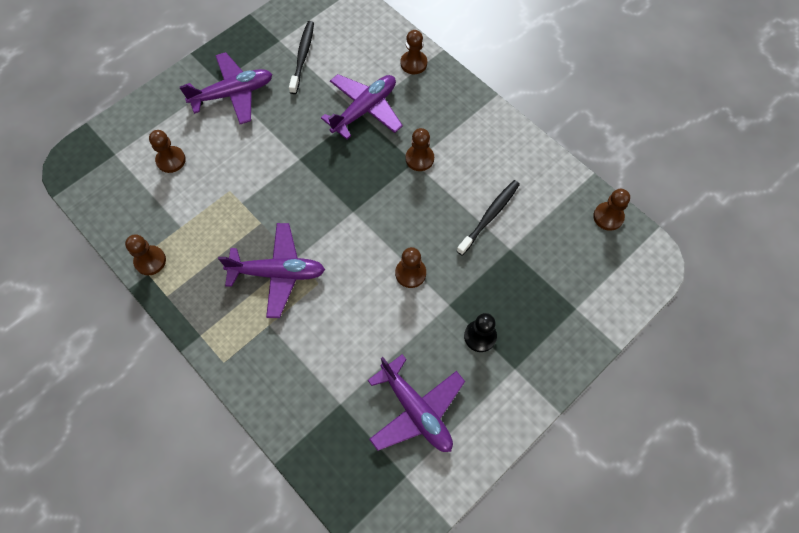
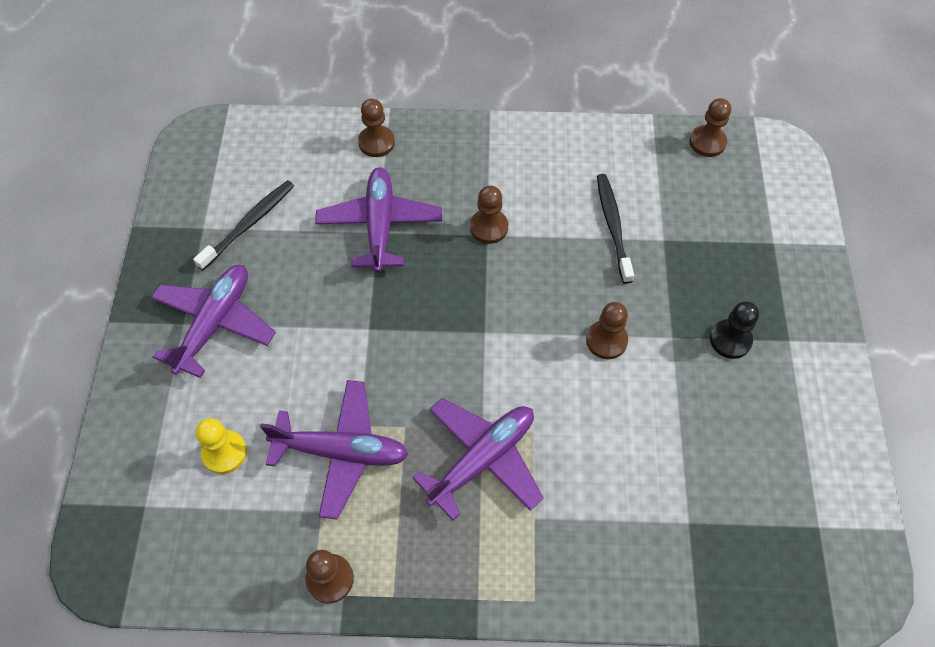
camera: 45 degrees left, 5 degrees down
brown pawn [149,130,186,173] -> yellow pawn [196,418,247,474]
black toothbrush [289,21,314,94] -> black toothbrush turned 75 degrees clockwise [193,180,294,270]
purple plane [368,354,465,452] -> purple plane moved to [260,380,409,520]

